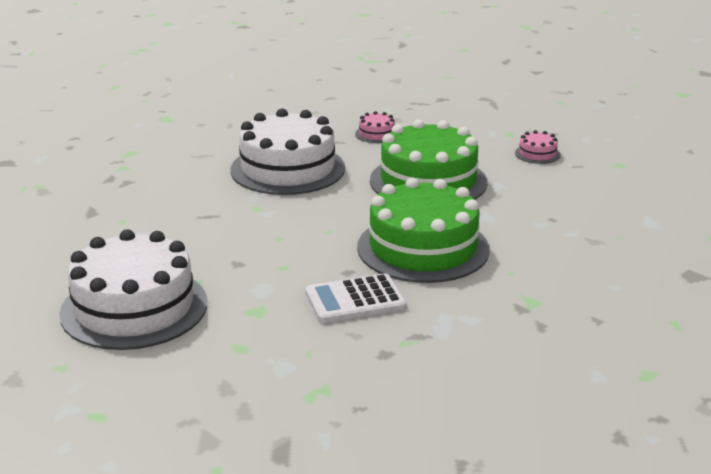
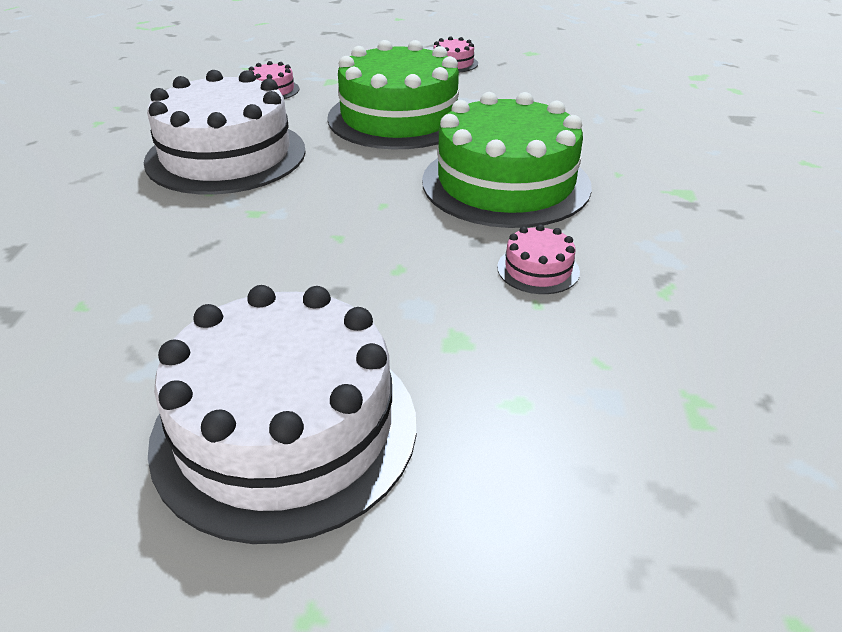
camera: 40 degrees left, 10 degrees up
white calculator [305,273,406,323] -> pink cake [497,224,580,294]

